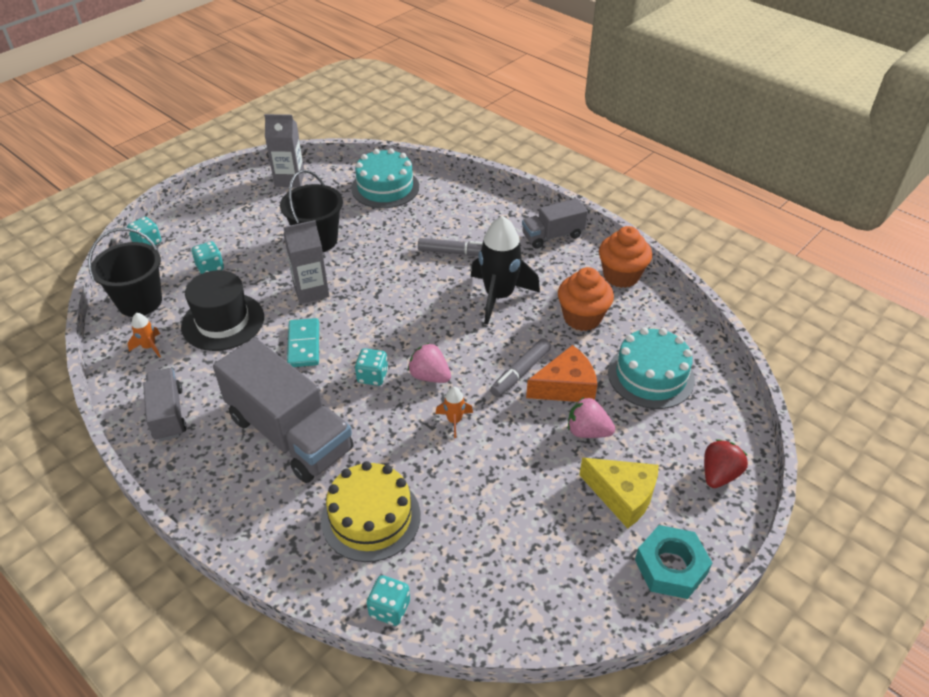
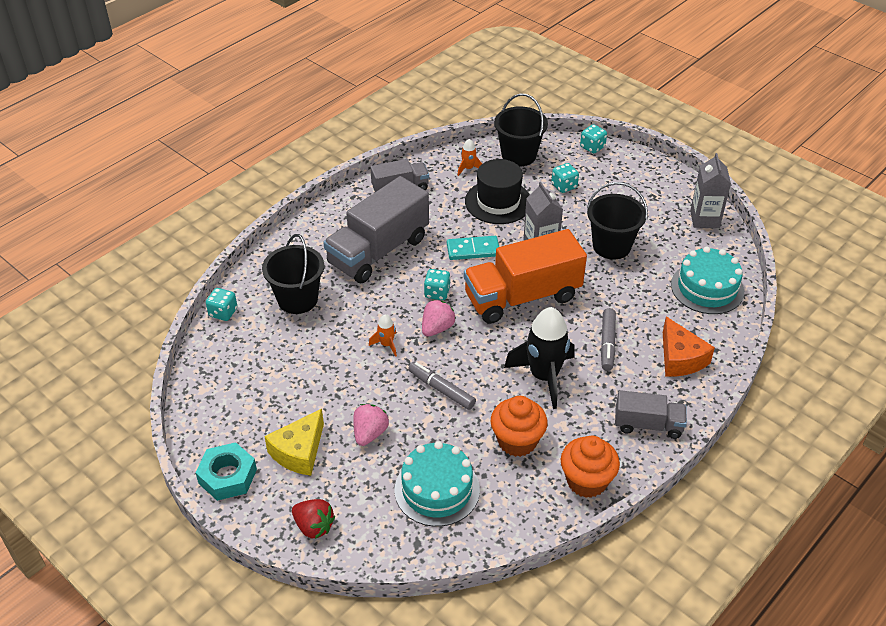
camera: 90 degrees right, 0 degrees up
yellow cake [321,461,421,562] -> black bucket [262,234,324,314]
grey truck [522,199,588,249] -> grey truck turned 120 degrees clockwise [615,390,687,439]
orange cheese [526,345,597,402] -> orange cheese moved to [663,317,715,377]
none -> orange truck [464,229,587,324]

